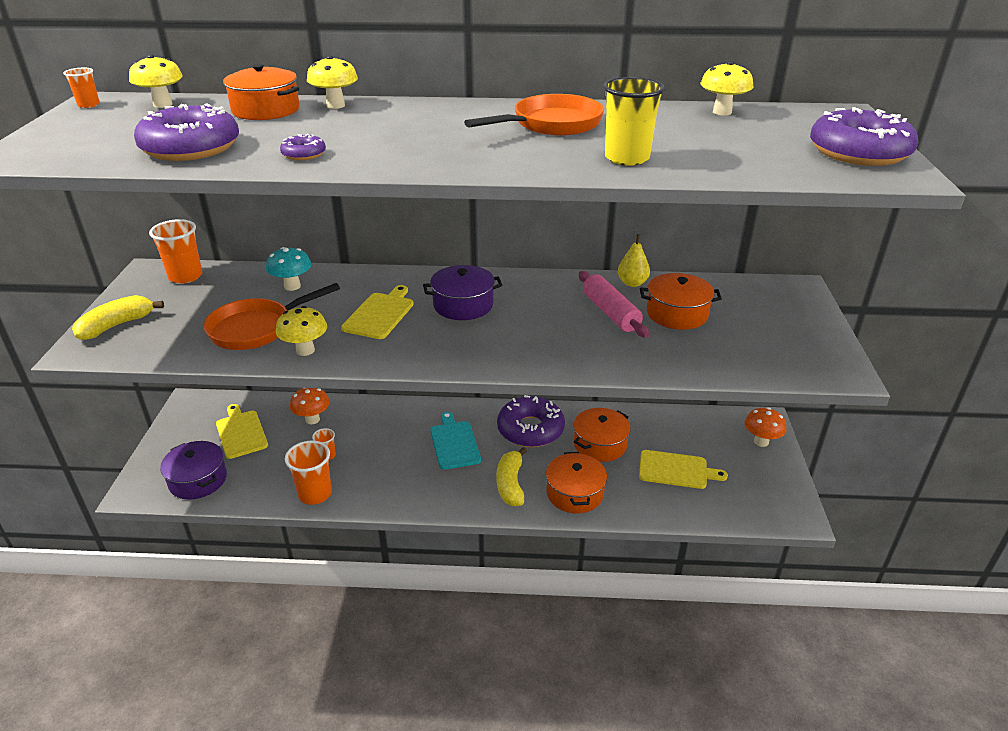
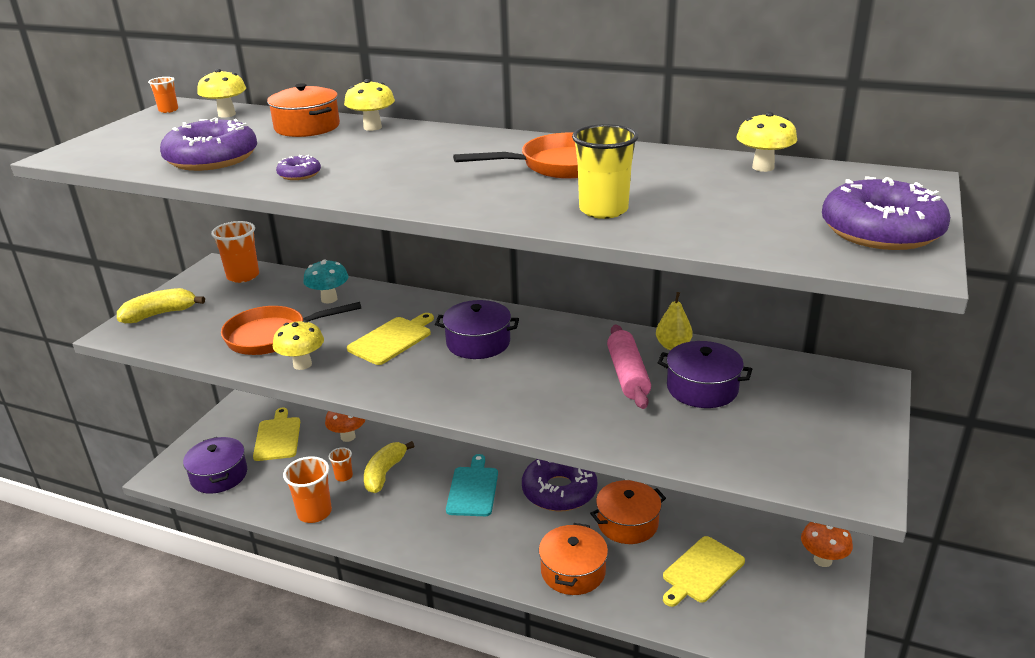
camera: 20 degrees right, 5 degrees down
yellow banana [497,447,527,506] -> yellow banana moved to [364,441,414,493]
yellow cutting board [639,450,728,489] -> yellow cutting board turned 105 degrees clockwise [663,536,745,607]
orange pot [640,273,722,330] -> purple pot [657,341,752,408]

